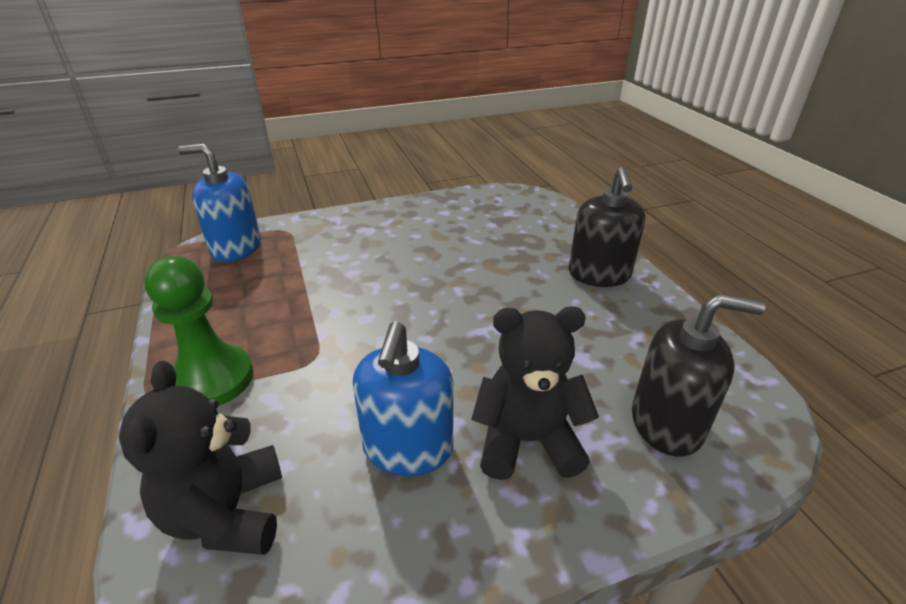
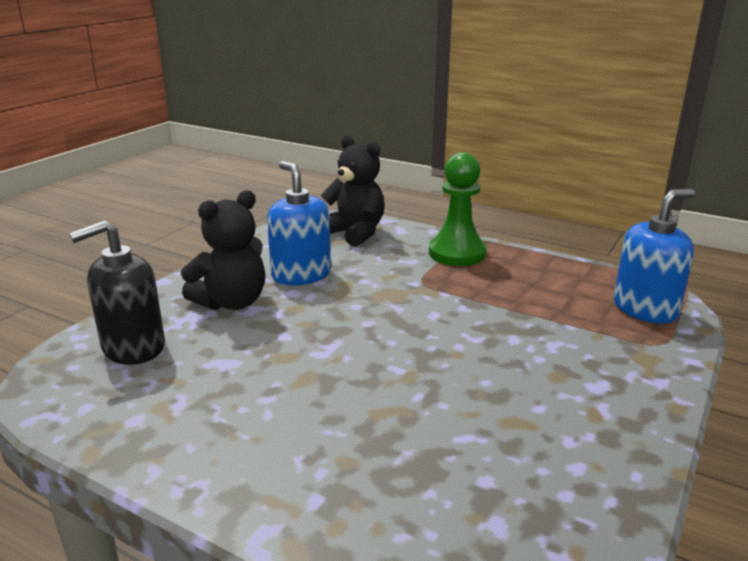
camera: 140 degrees right, 10 degrees down
black soap dispenser [569,167,646,287] -> none

